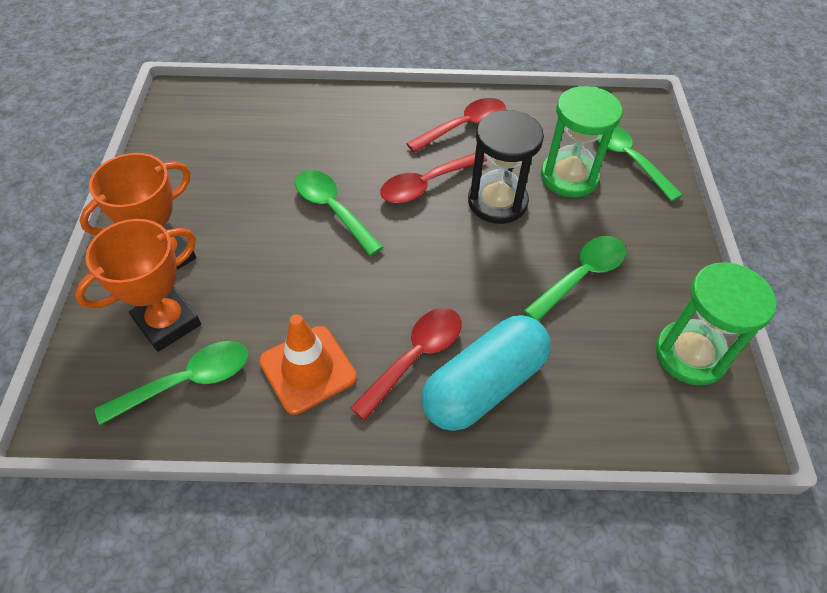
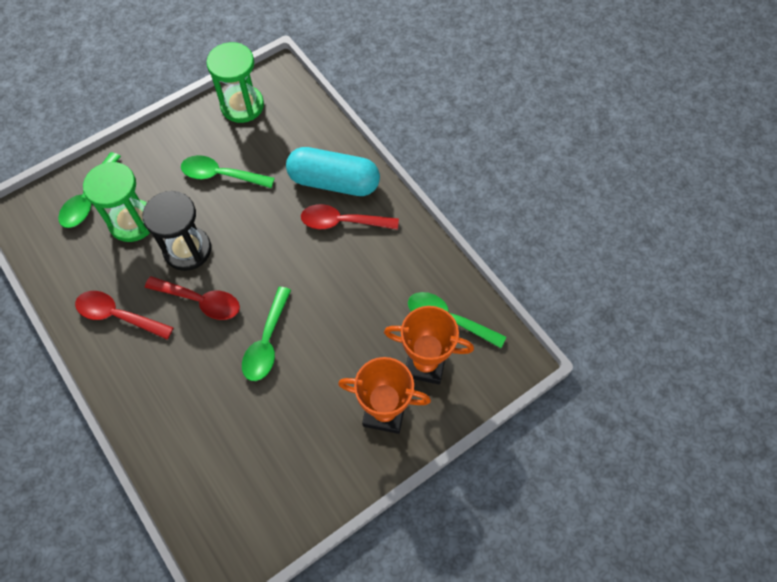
camera: 125 degrees left, 10 degrees up
orange traffic cone [259,314,357,415] -> none

